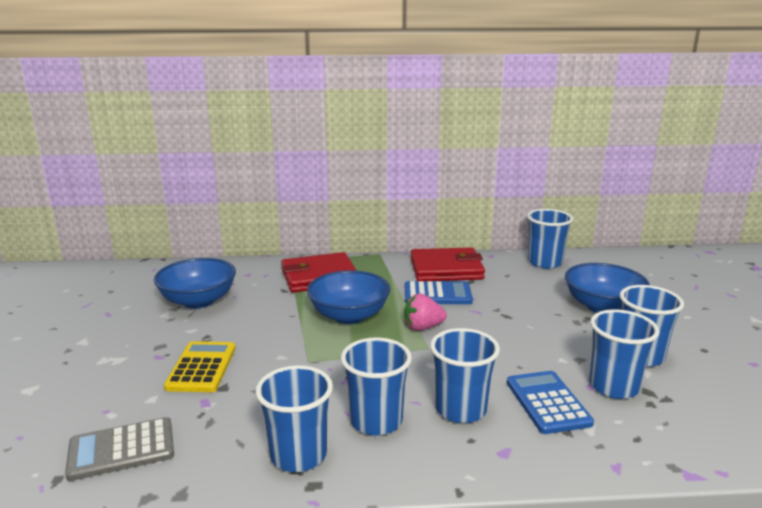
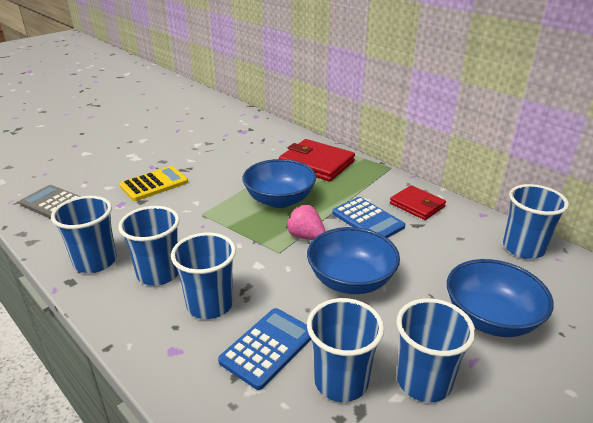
camera: 50 degrees right, 10 degrees up
blue bowl [154,258,236,308] -> blue bowl moved to [307,227,400,294]
red wallet [411,247,485,281] -> red wallet [390,185,446,220], size x0.63

